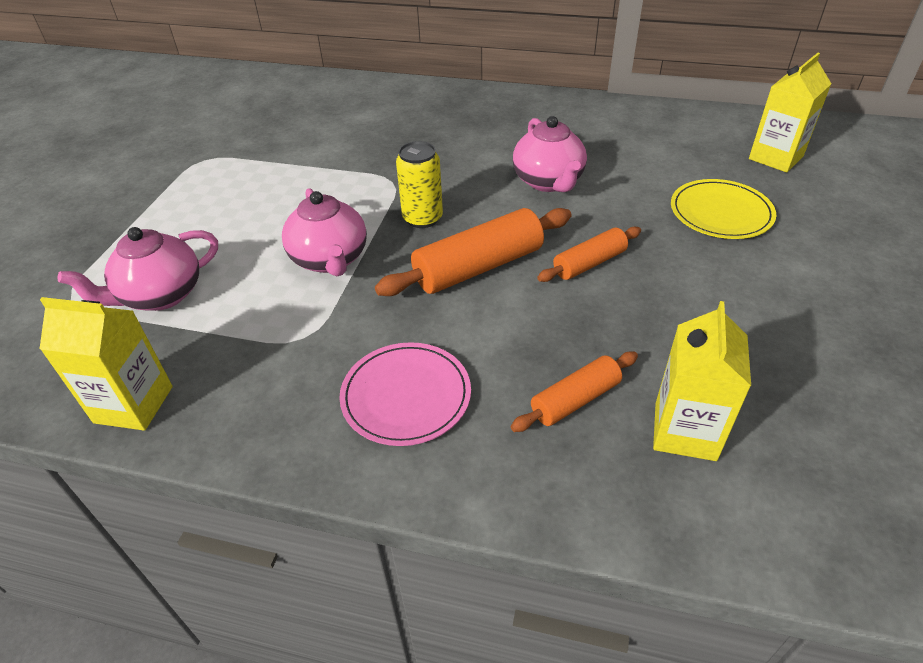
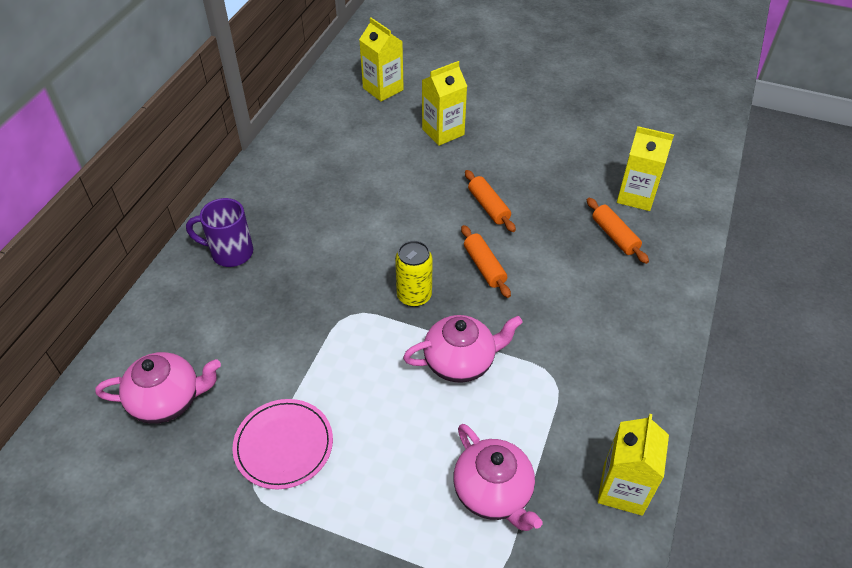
camera: 85 degrees left, 5 degrees up
pink plate [339,342,471,446] -> pink plate moved to [232,399,333,489]
orange rolling pin [375,208,571,296] -> orange rolling pin [461,225,511,298], size x0.59
pink teapot [513,116,587,192] -> pink teapot moved to [95,352,221,424]
yellow plate [671,179,776,239] -> yellow carton [422,61,467,146]
none -> purple mug [186,198,253,267]

